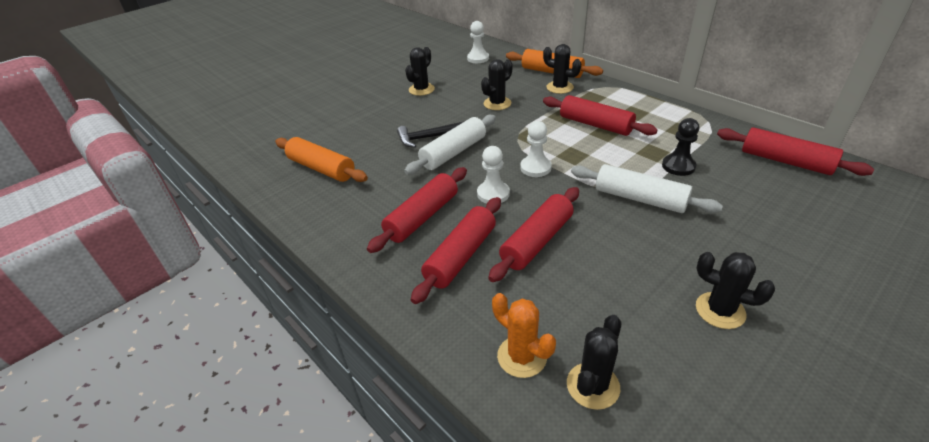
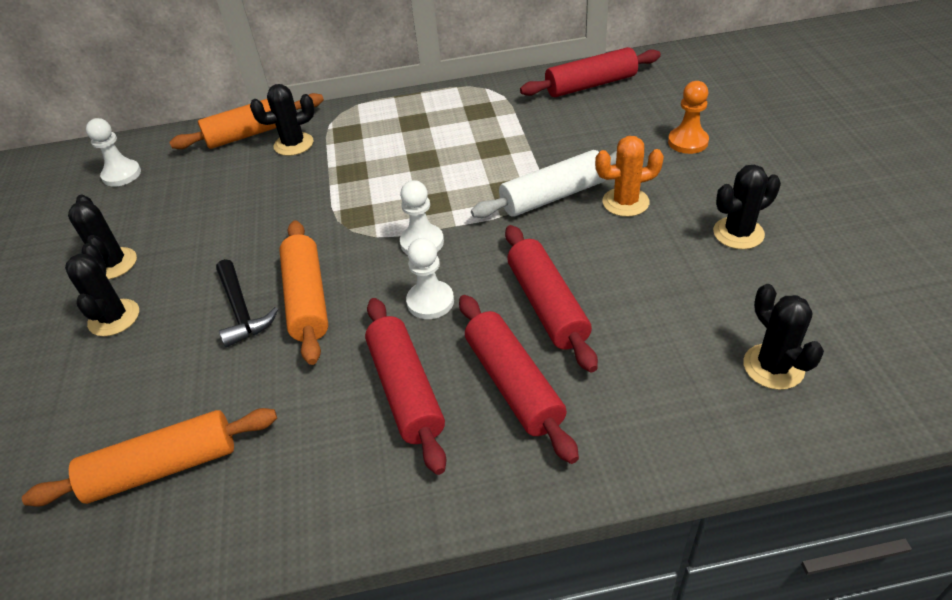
camera: 55 degrees left, 5 degrees up
black hammer [397,122,463,148] -> black hammer turned 45 degrees counterclockwise [216,259,279,347]
white rolling pin [404,115,496,175] -> orange rolling pin [279,221,329,365]
black cactus [481,59,513,110] -> black cactus moved to [65,243,139,336]
orange cactus [492,293,556,378] -> orange cactus moved to [595,136,664,217]
red rolling pin [543,95,658,136] -> none
black pawn [662,118,699,176] -> none
none -> orange pawn [668,81,709,154]

